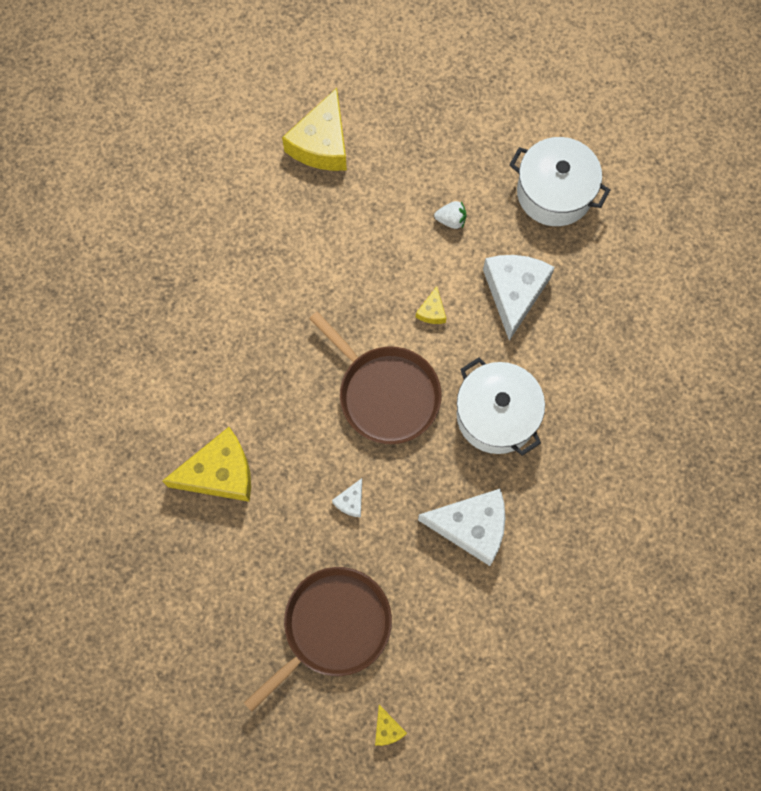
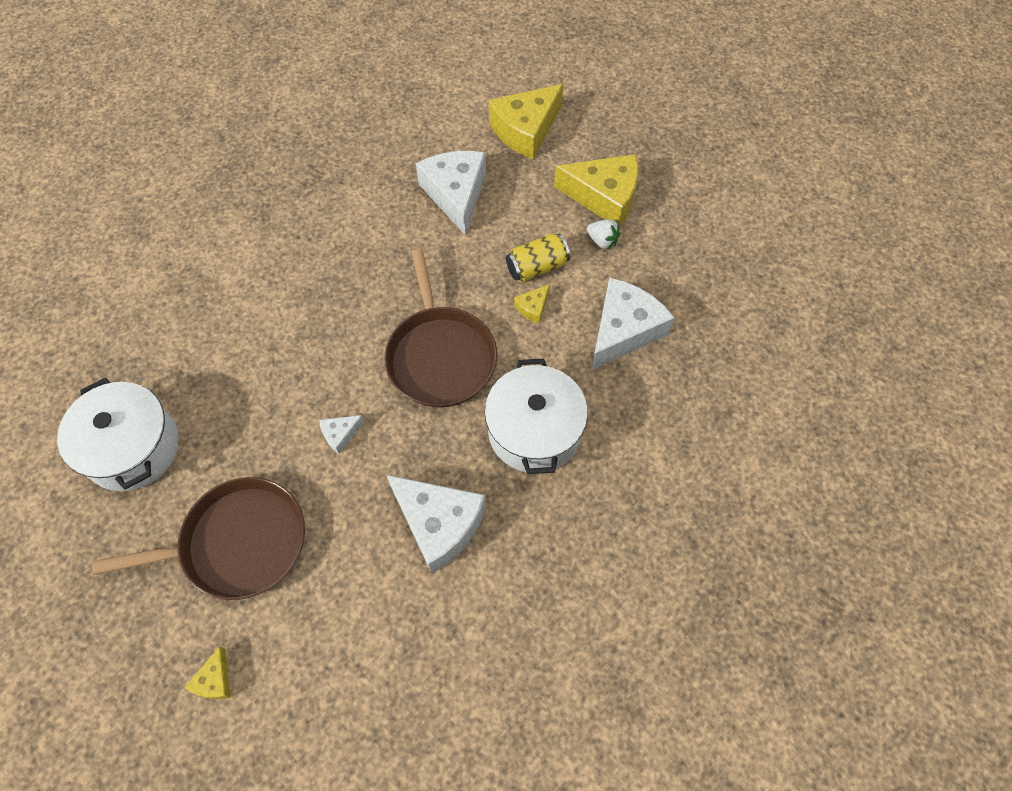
camera: 30 degrees right, 10 degrees down
yellow cheese [162,427,251,502] -> yellow cheese moved to [554,154,638,227]
white pot [509,137,610,226] -> white pot moved to [57,378,179,491]
none -> white cheese [416,151,486,236]
none -> yellow can [506,234,570,282]

